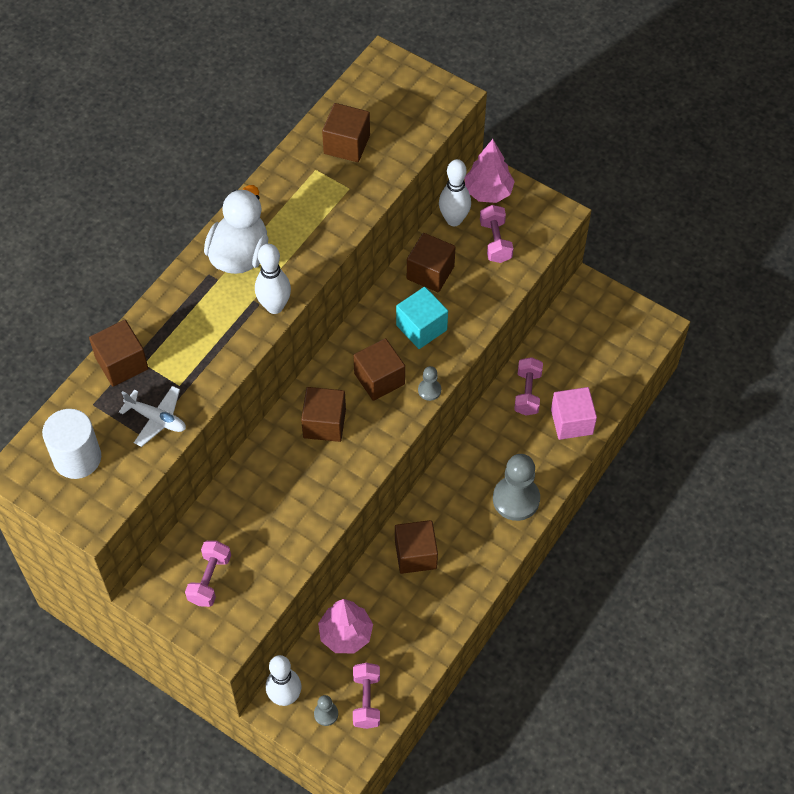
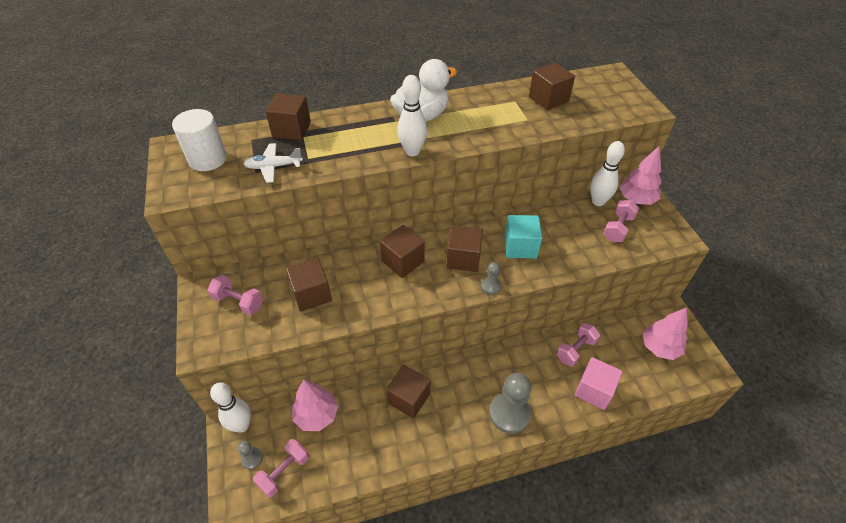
camera: 40 degrees right, 10 degrees down
white plane [119,386,186,447] -> white plane turned 105 degrees clockwise [243,143,303,183]
pink dumbbell [185,541,231,607] -> pink dumbbell turned 60 degrees clockwise [207,275,263,316]
brown cube [407,233,455,292] -> brown cube moved to [286,258,332,311]
none -> pink tree [642,308,688,360]

